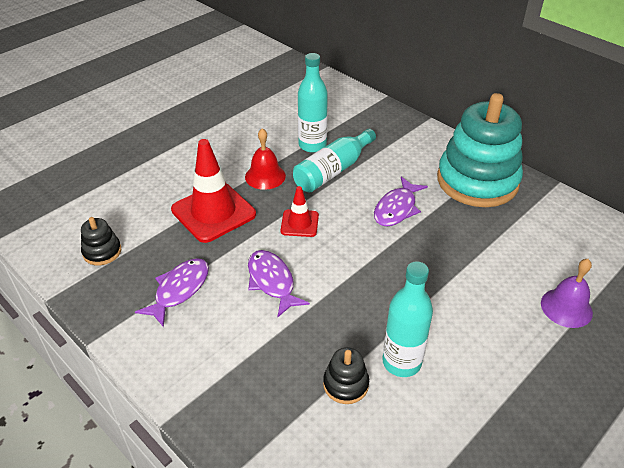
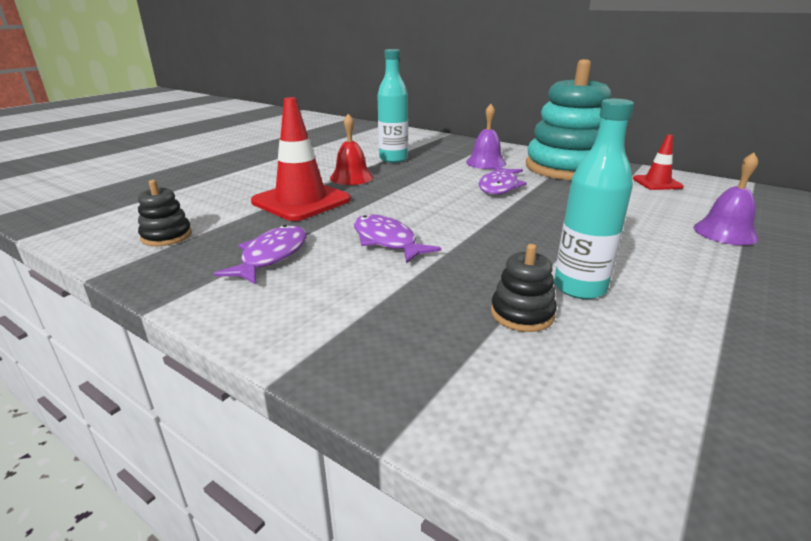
camera: 10 degrees left, 15 degrees down
red traffic cone [280,186,319,237] -> red traffic cone moved to [633,134,684,190]
turquoise bottle [293,129,376,192] -> none
none -> purple bell [466,104,506,169]

